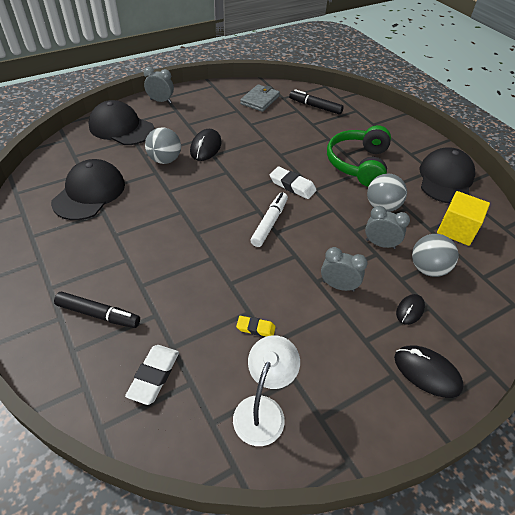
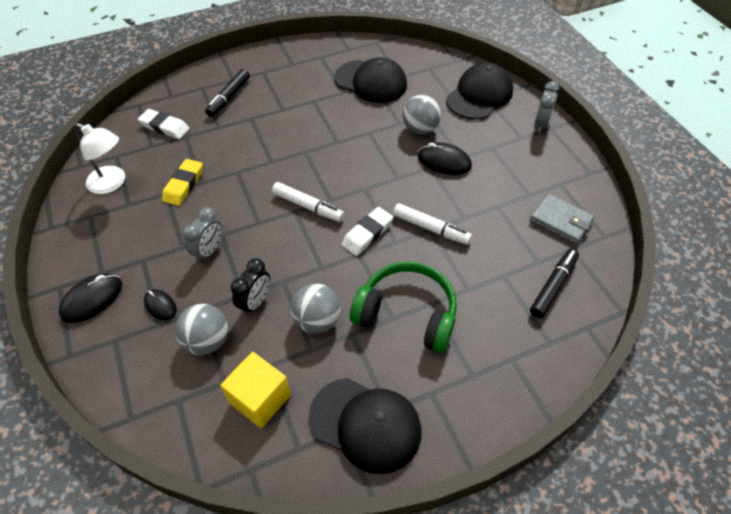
camera: 100 degrees right, 5 degrees up
yellow eraser [236,316,276,336] -> yellow eraser [162,159,203,206], size x1.62
grey clock [365,206,410,249] -> black clock [231,258,270,316]
none -> white marker [393,203,472,245]

